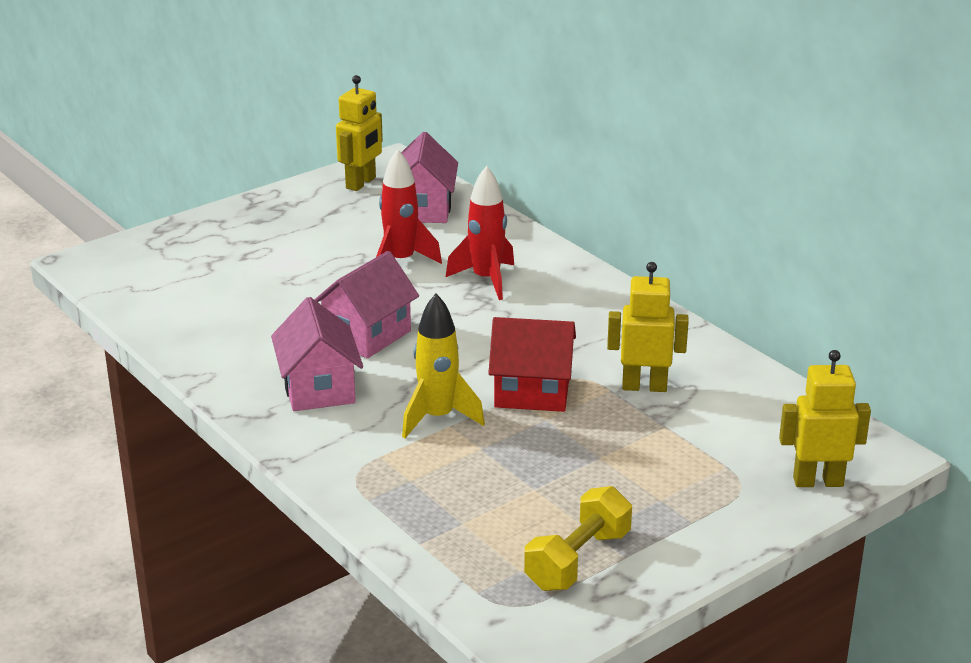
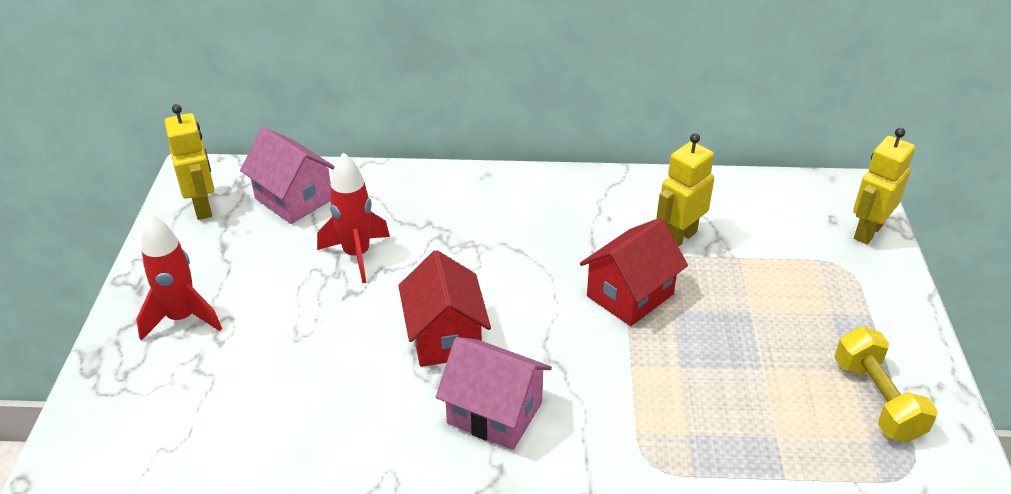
camera: 50 degrees left, 10 degrees up
pink house [314,251,419,358] -> red house [398,250,491,367]
yellow rocket [402,294,485,438] -> none
red rocket [446,166,514,300] -> red rocket moved to [136,214,222,341]

